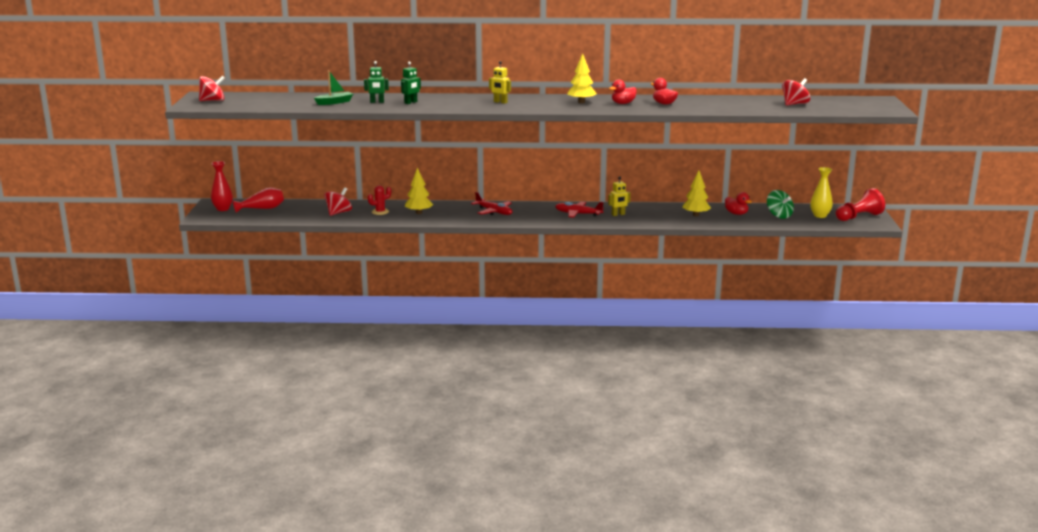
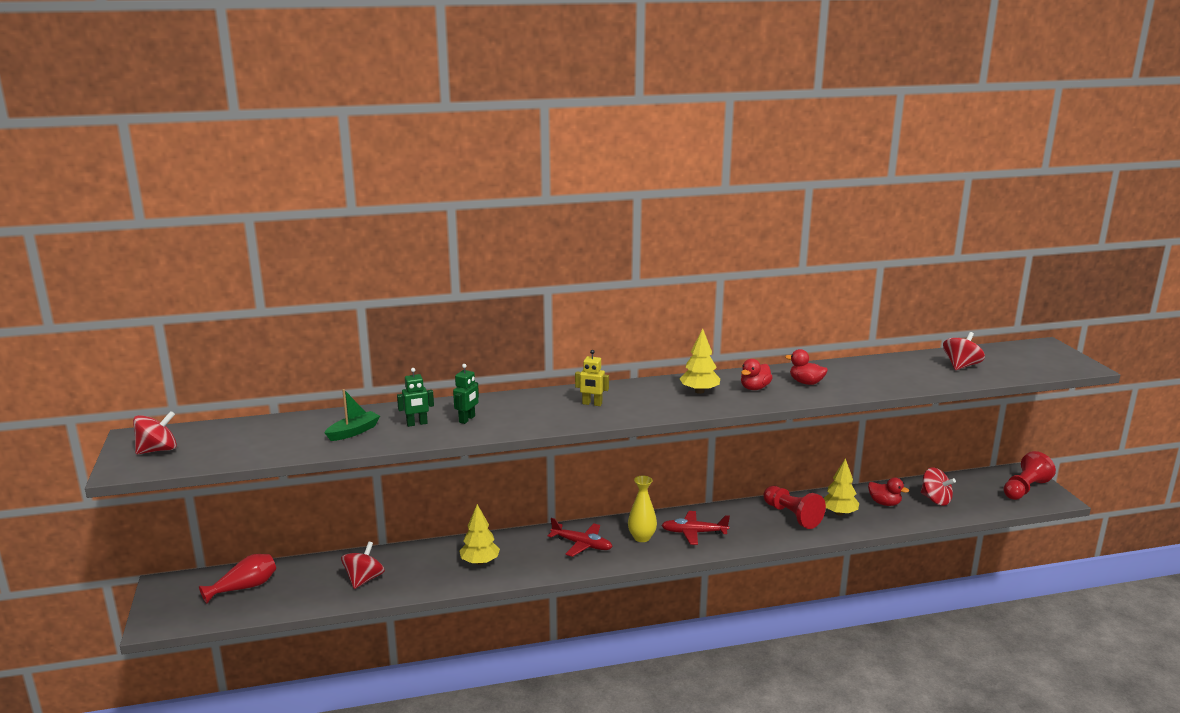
camera: 15 degrees left, 0 degrees up
red vase [211,161,233,211] -> none
red cactus [368,185,391,215] -> none
yellow robot [608,176,631,216] -> none
green spinning top [767,190,794,219] -> red spinning top [921,467,956,506]
yellow vase [810,167,833,218] -> yellow vase moved to [628,476,657,542]
none -> red pawn [763,486,826,529]

